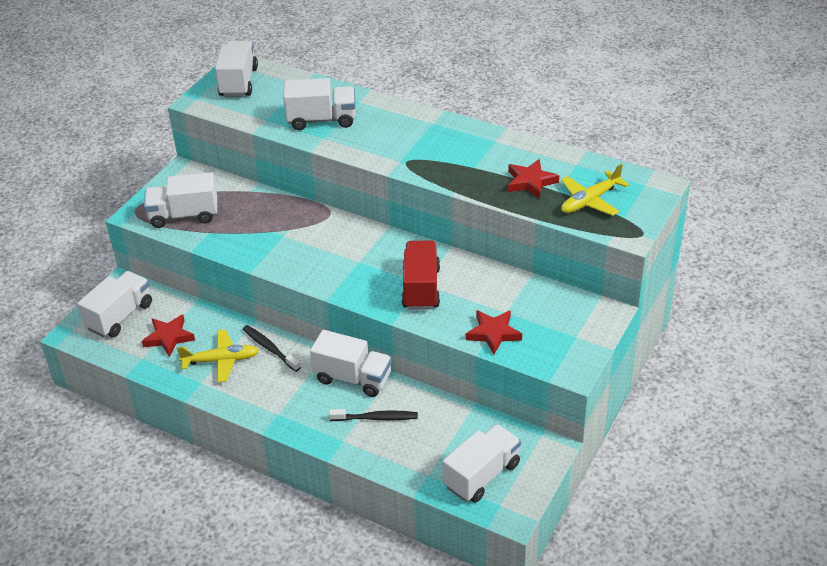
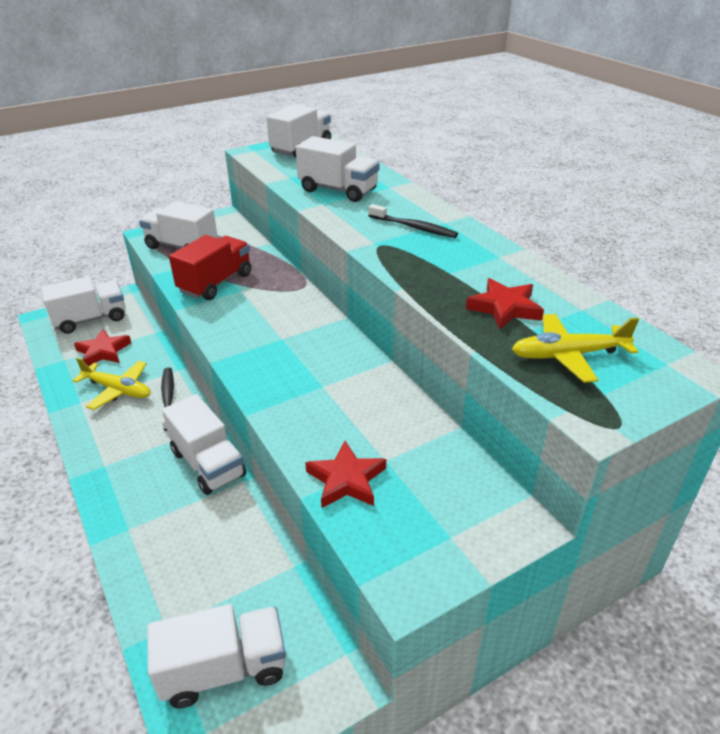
camera: 30 degrees right, 5 degrees down
black toothbrush [329,409,418,421] -> black toothbrush moved to [368,204,458,238]
red truck [401,241,440,310] -> red truck moved to [169,235,251,300]

